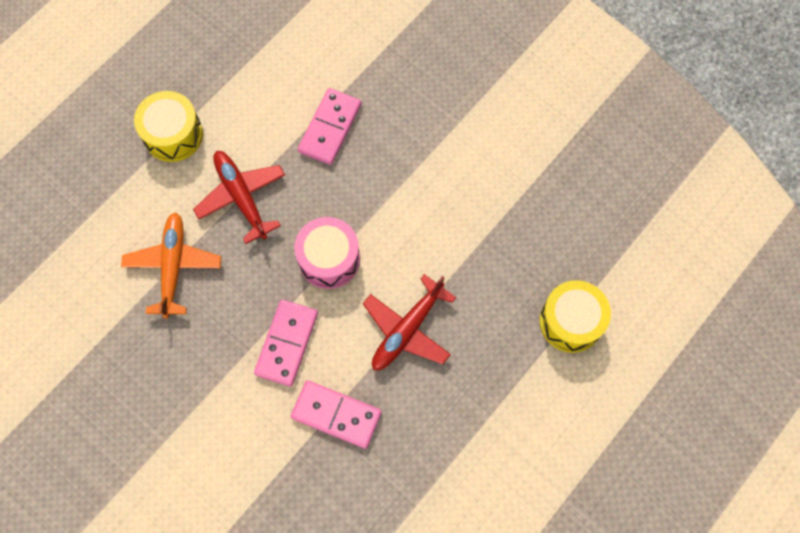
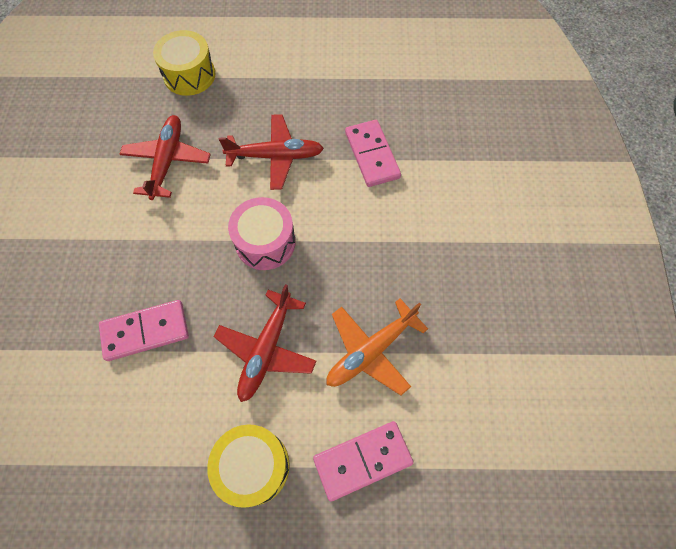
camera: 130 degrees left, 5 degrees down
pink domino [254,300,318,386] -> pink domino moved to [313,421,413,502]
none -> red plane [120,115,211,200]

